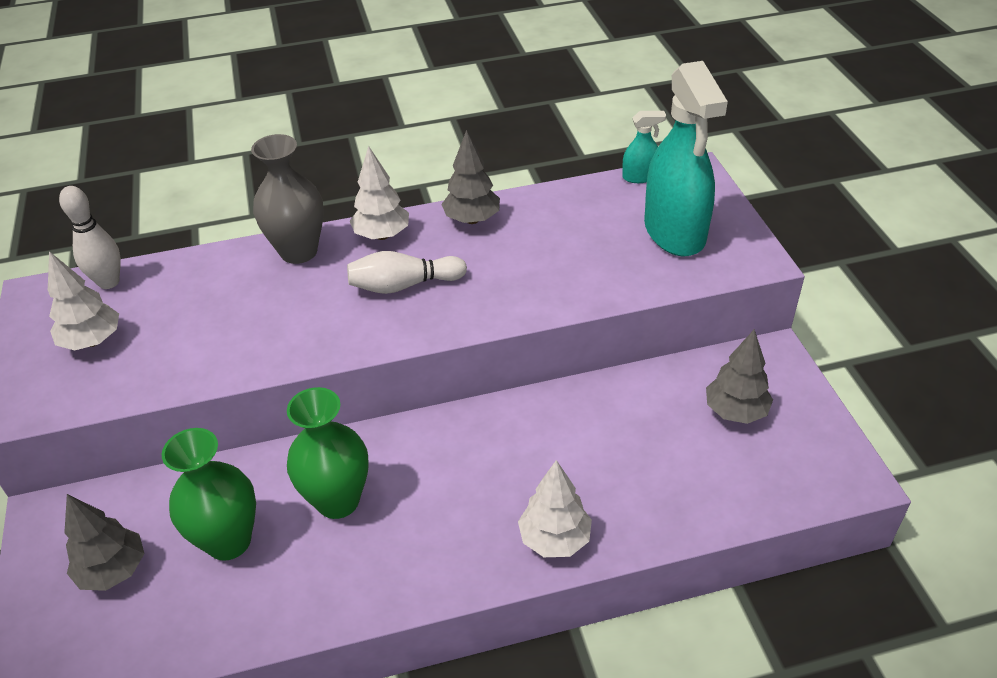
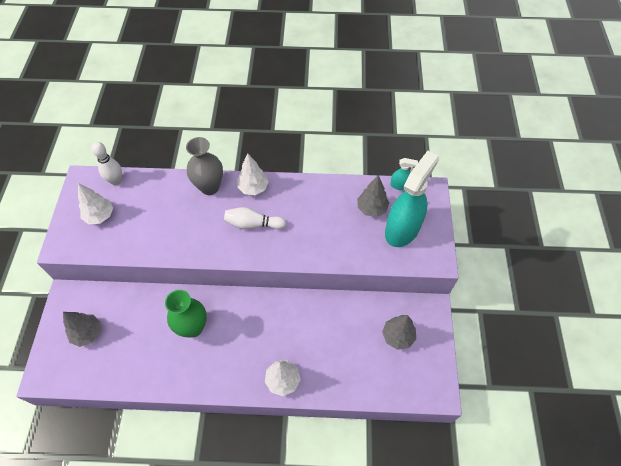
camera: 15 degrees right, 15 degrees up
green vase [162,428,256,561] -> none
grey tree [441,130,500,224] -> grey tree moved to [357,175,389,217]
turquoise spray bottle [644,61,728,257] -> turquoise spray bottle turned 150 degrees counterclockwise [385,151,439,247]

